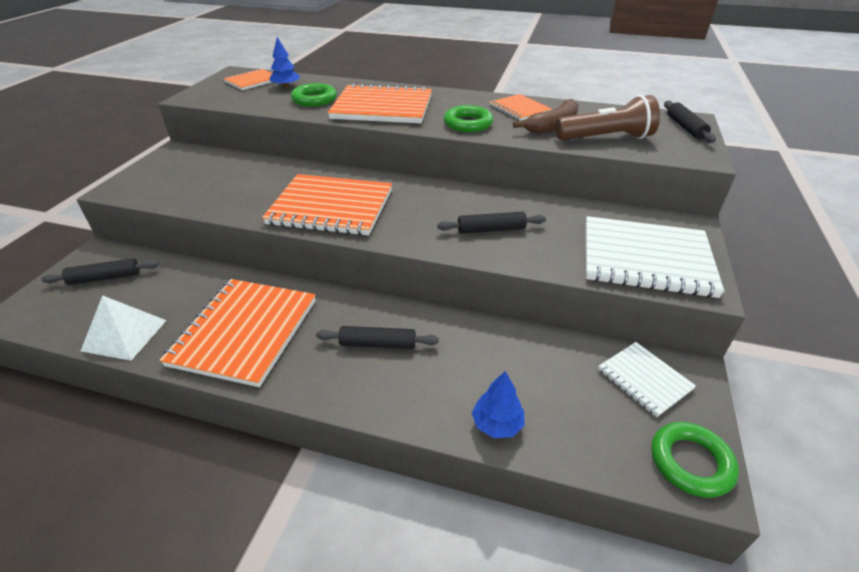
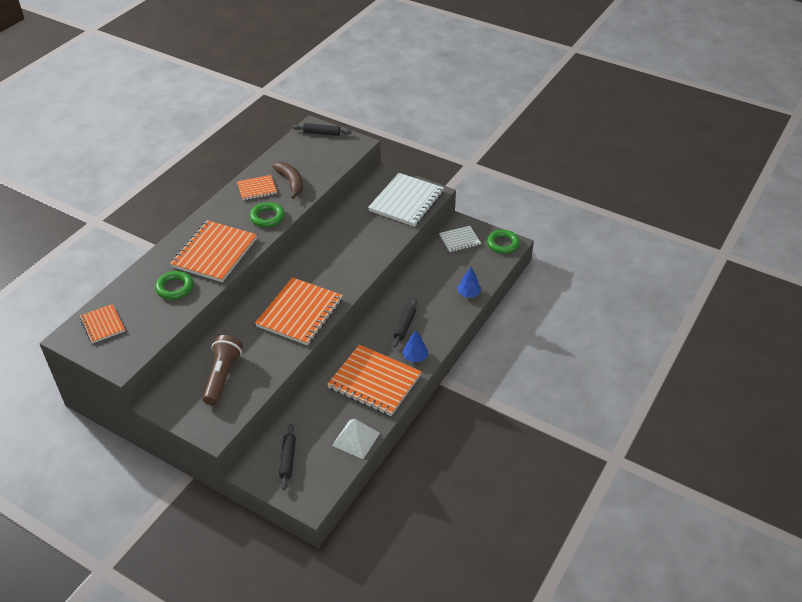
camera: 75 degrees left, 5 degrees up
blue tree [269,37,300,88] -> blue tree moved to [402,330,428,362]
black rolling pin [437,212,546,234] -> none
brown flashlight [555,95,660,140] -> brown flashlight moved to [202,335,243,405]

